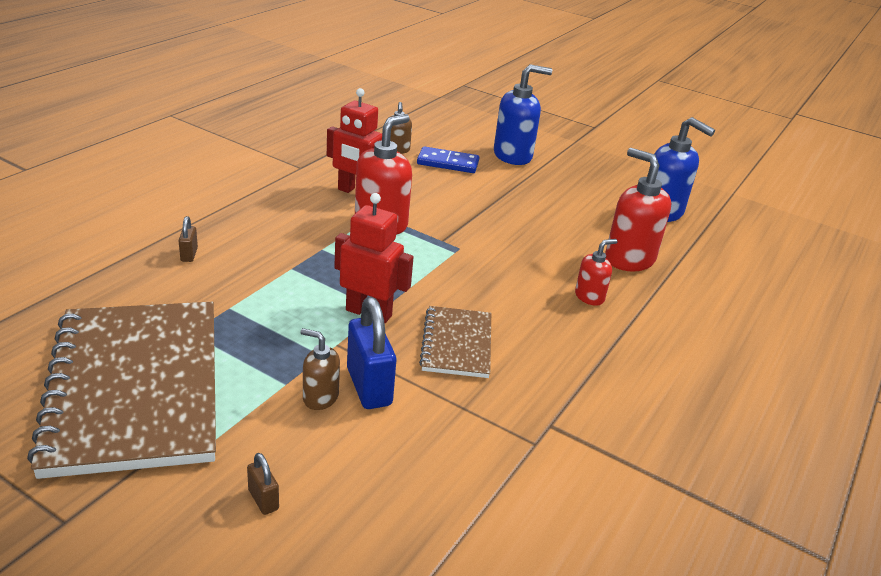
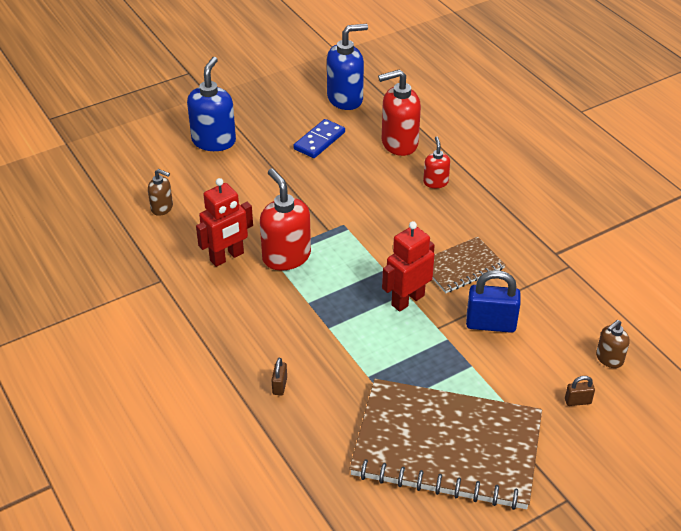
camera: 60 degrees left, 10 degrees up
brown padlock [179,216,198,262] -> brown padlock turned 75 degrees clockwise [272,358,287,395]
brown soap dispenser [300,328,340,410] -> brown soap dispenser moved to [596,320,630,368]
blue domino [417,146,479,173] -> blue domino moved to [293,119,345,158]
brown notebook [419,306,491,378] -> brown notebook turned 60 degrees counterclockwise [433,237,506,293]

